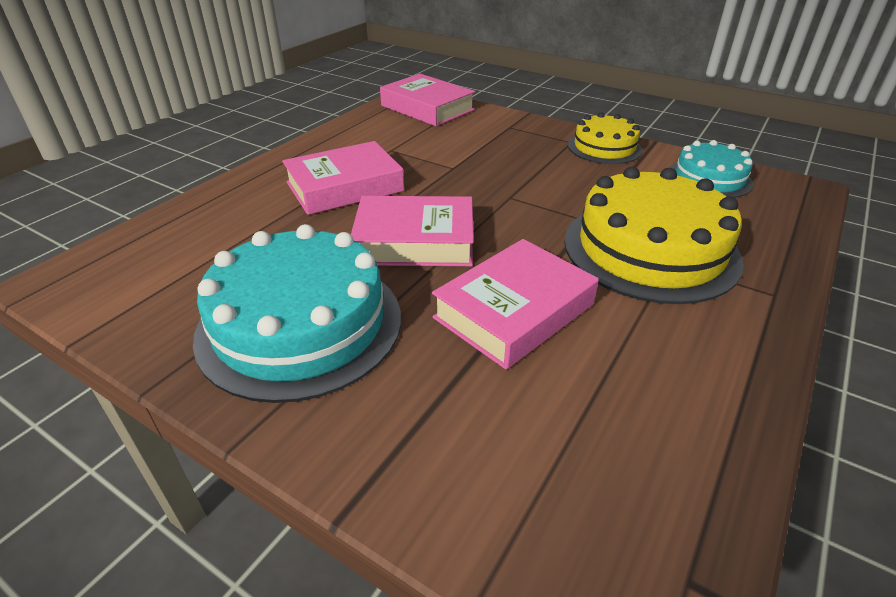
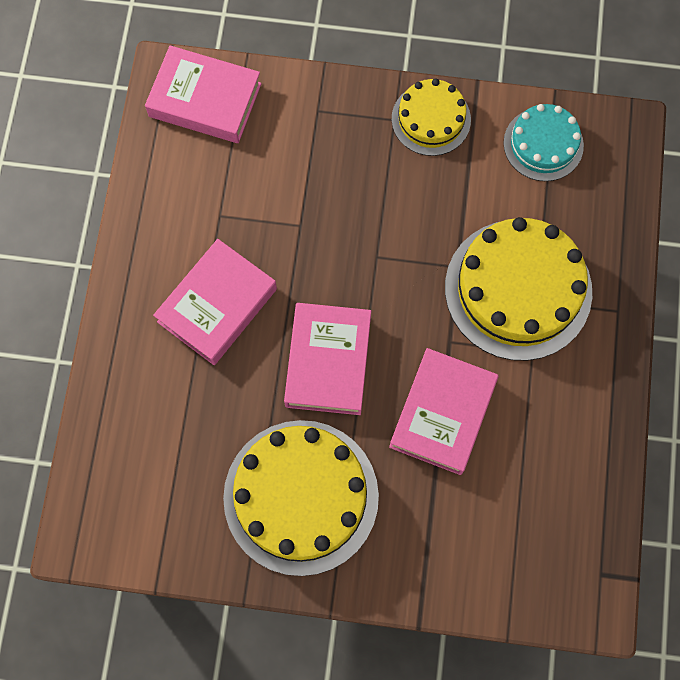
camera: 25 degrees left, 35 degrees up
turquoise cake [193,224,401,403] -> yellow cake [223,420,379,576]
pink book [351,196,474,266] -> pink book turned 60 degrees counterclockwise [284,303,371,415]

